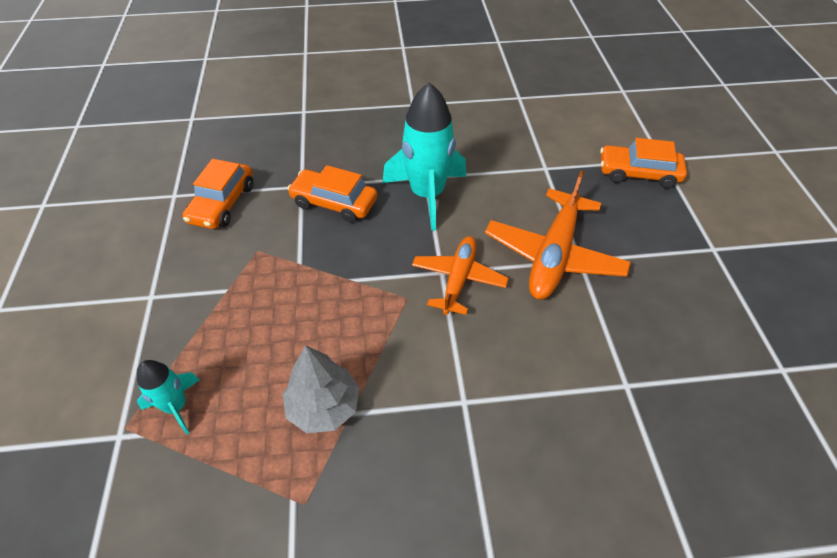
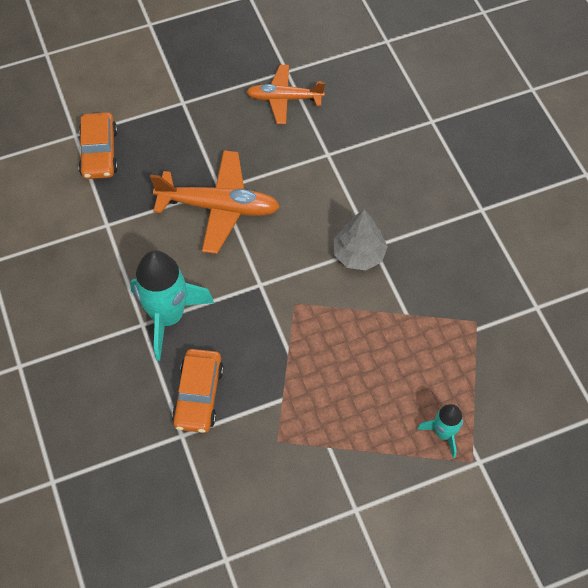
camera: 105 degrees left, 10 degrees up
orange car [182,159,253,229] -> none
grey tree [282,346,360,433] -> grey tree moved to [334,209,388,270]
orange plane [412,236,508,315] -> orange plane moved to [246,65,325,124]

